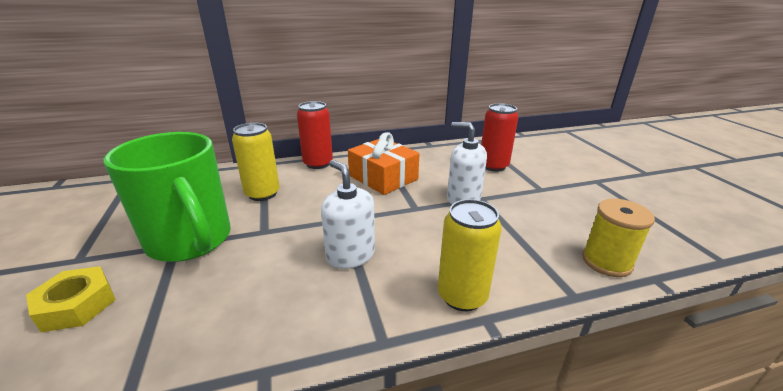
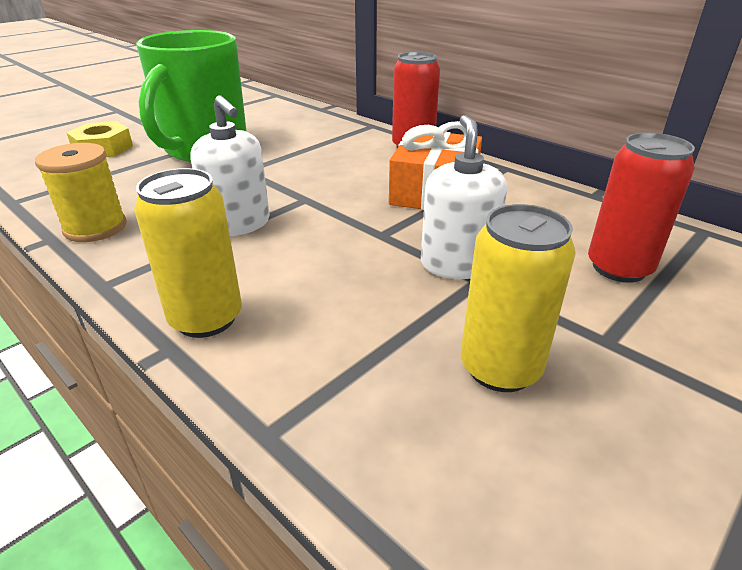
camera: 60 degrees right, 5 degrees up
yellow can [232,123,280,201] -> yellow can moved to [460,204,576,392]
white soap dispenser [321,160,375,269] -> white soap dispenser turned 120 degrees clockwise [191,95,270,236]
yellow spool [582,199,655,277] -> yellow spool moved to [35,143,127,242]

